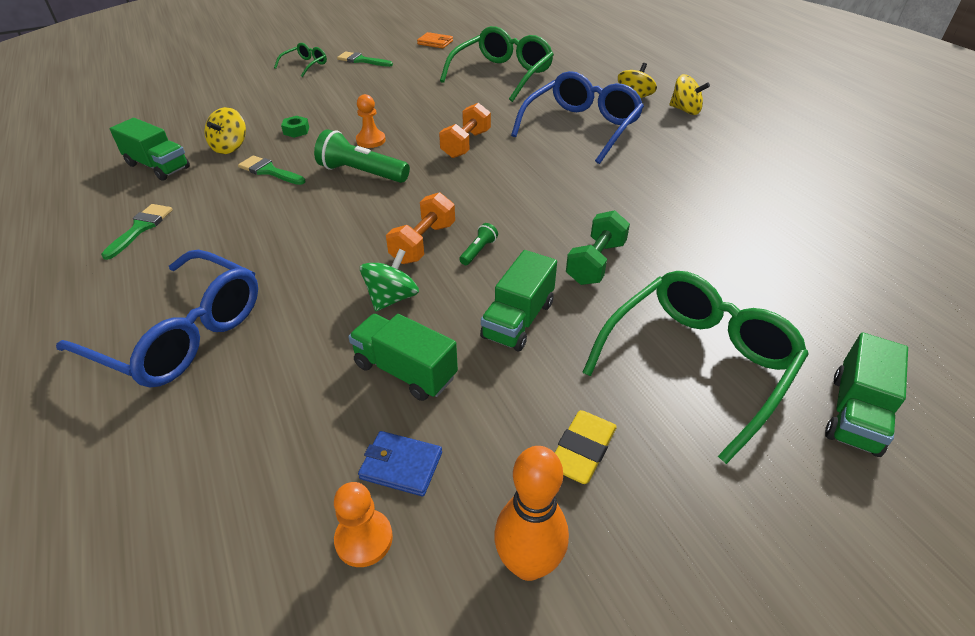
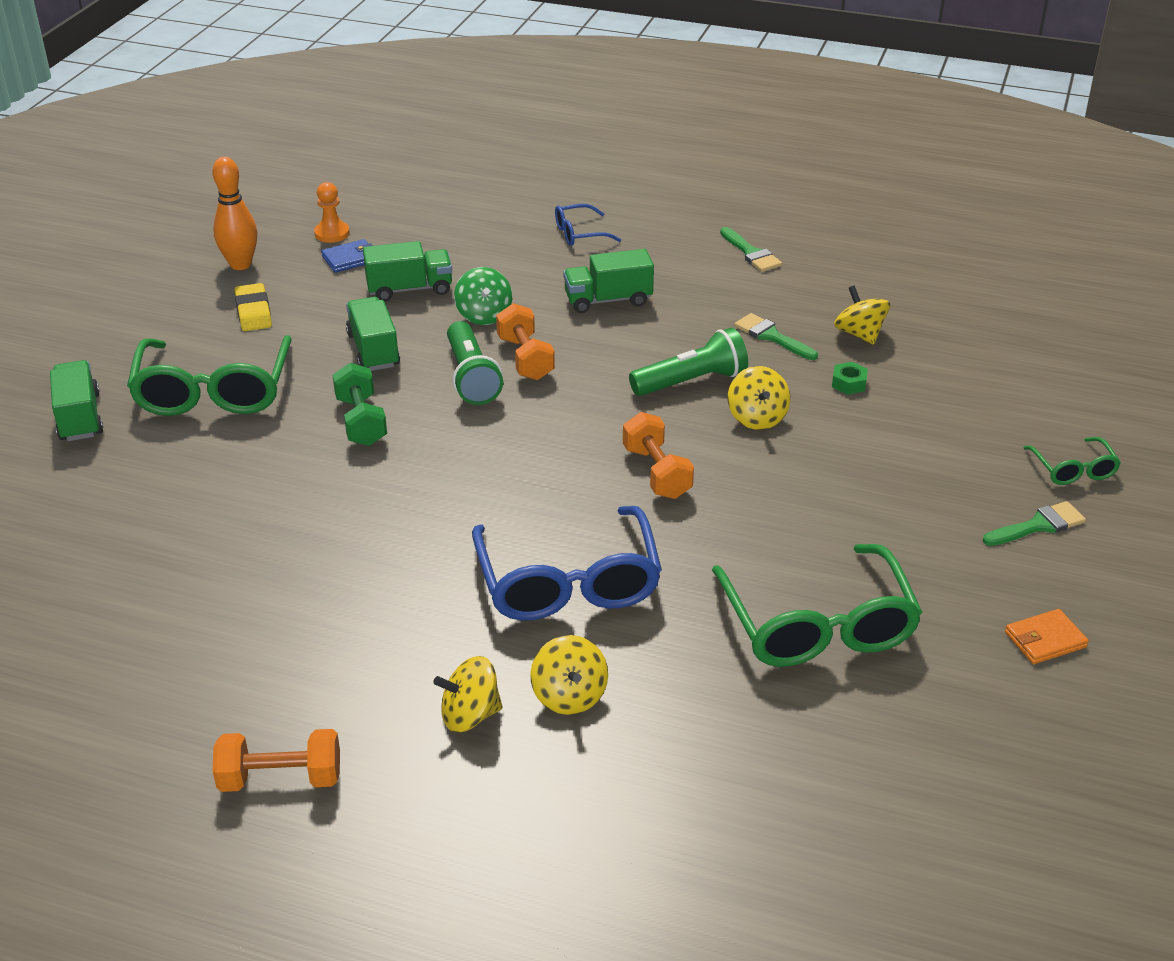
camera: 135 degrees right, 5 degrees down
blue glasses [56,250,258,387] -> blue glasses [555,204,621,246], size x0.48
green truck [110,118,190,181] -> green truck moved to [564,249,654,313]
green brush [238,155,305,185] -> green brush turned 120 degrees counterclockwise [734,313,818,360]
orange pawn [356,94,386,148] -> yellow spinning top [728,366,790,430]
green flashlight [459,223,498,265] -> green flashlight [447,321,503,405], size x2.12
none -> orange dumbbell [213,729,340,792]

